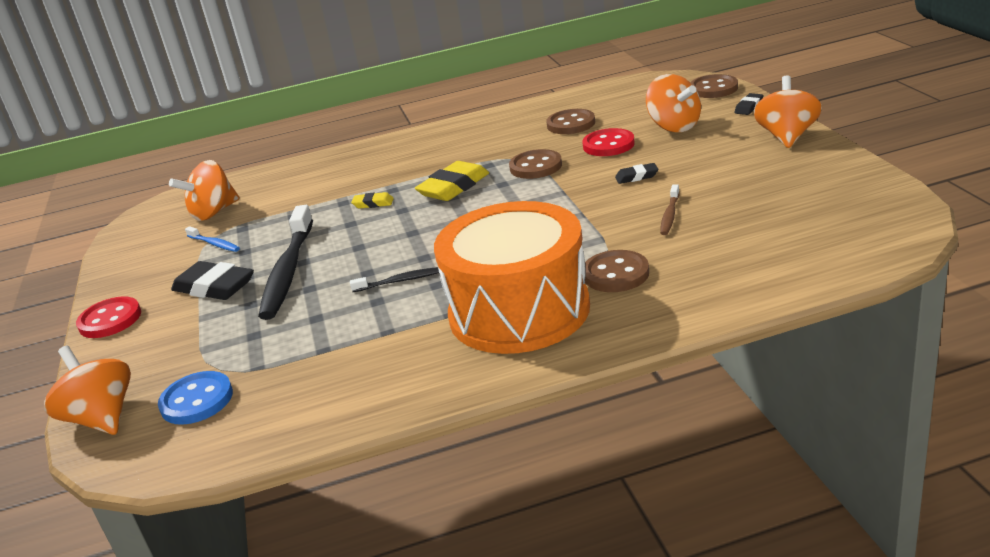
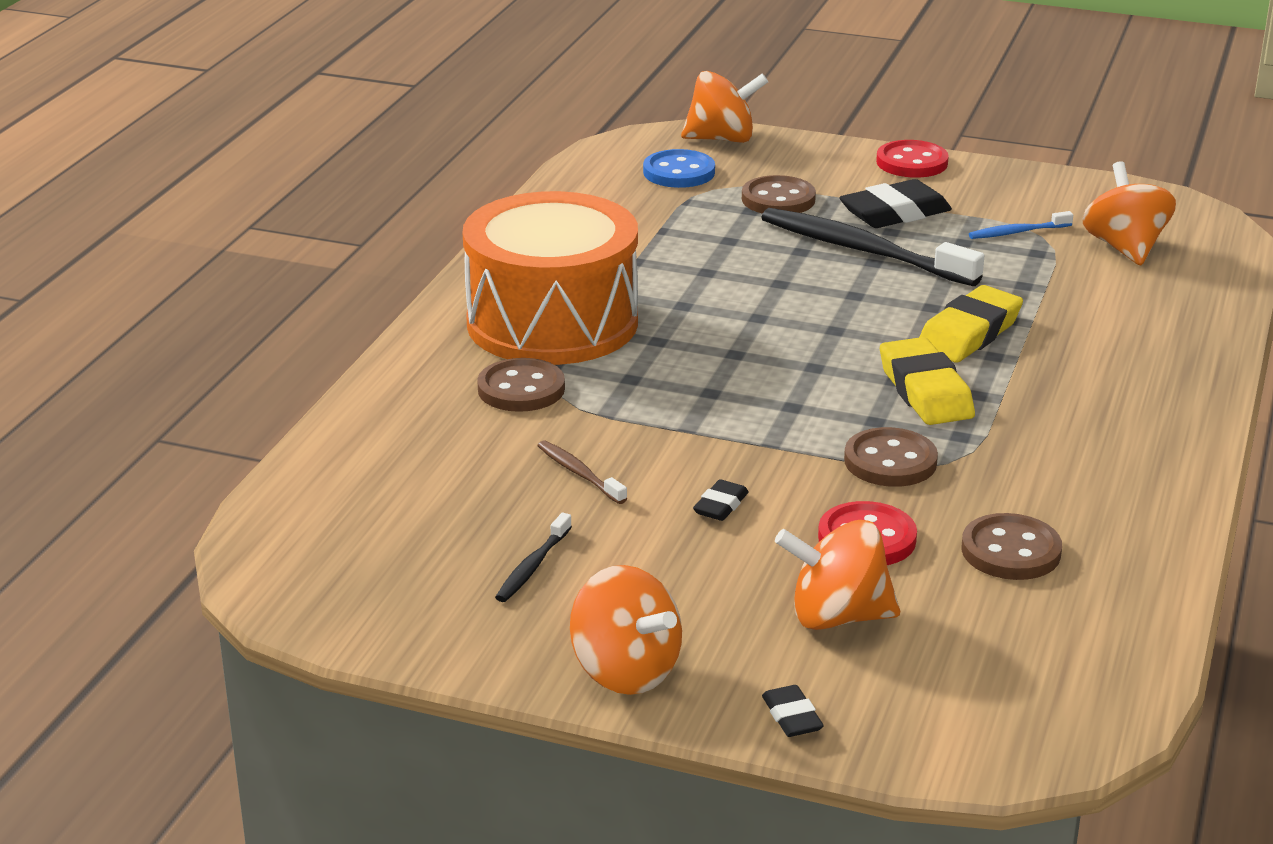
camera: 120 degrees right, 0 degrees up
black toothbrush [350,267,439,292] -> black toothbrush moved to [495,513,572,602]
yellow eraser [351,192,394,209] -> yellow eraser [919,285,1023,362], size x1.97
brown button [690,74,738,98] -> brown button moved to [742,175,816,214]

